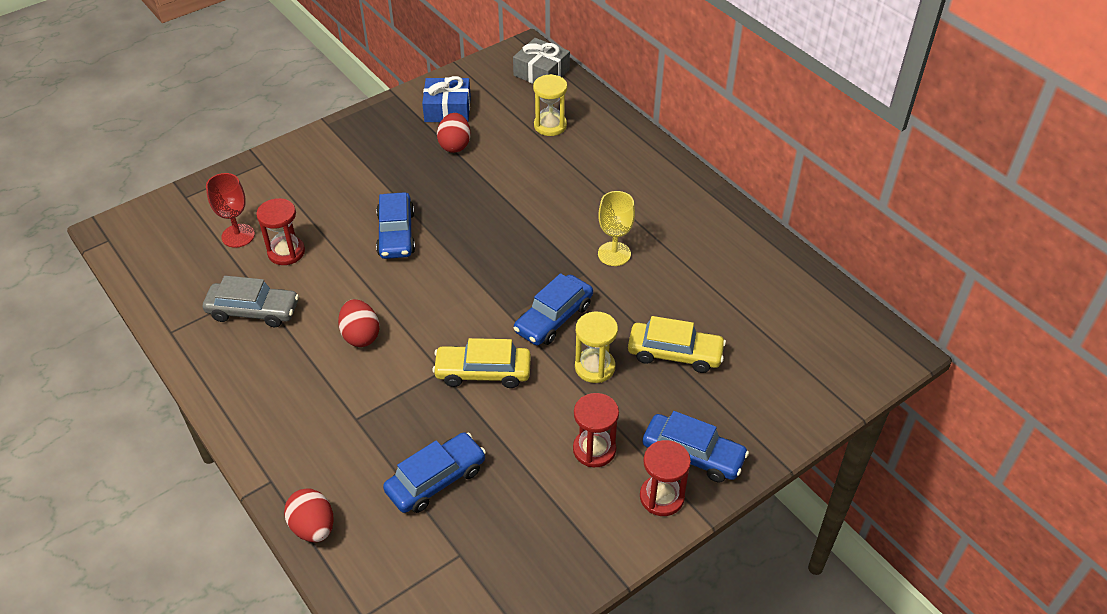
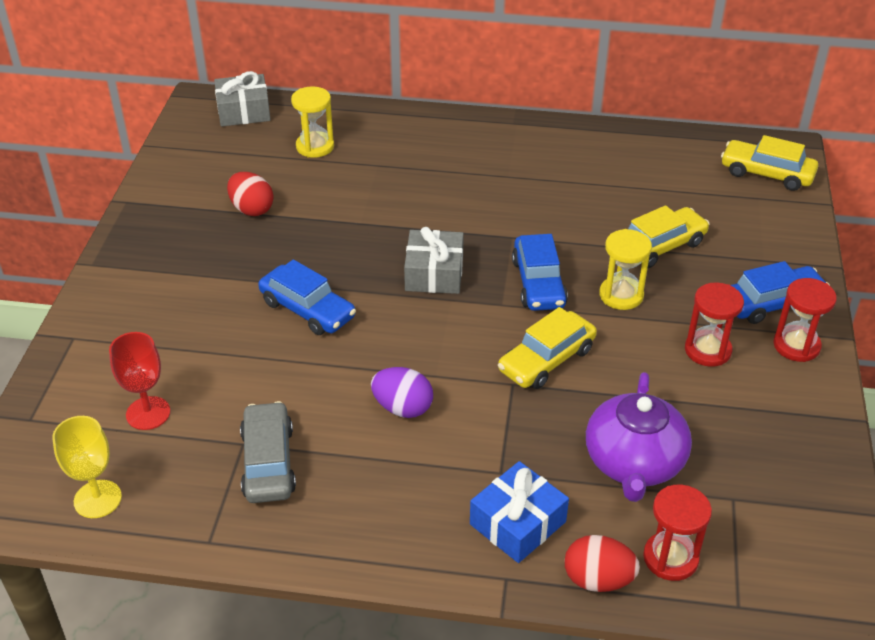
camera: 45 degrees left, 5 degrees down
grey car [203,276,299,327] -> grey car turned 60 degrees counterclockwise [240,401,296,503]
red hourglass [256,198,305,265] -> red hourglass moved to [643,485,712,581]
red egg [338,299,379,347] -> purple egg [371,367,433,418]
blue car [383,432,486,513] -> purple teapot [586,372,692,502]
blue gift [422,76,471,122] -> blue gift moved to [470,461,569,563]
yellow goblet [598,191,635,266] -> yellow goblet moved to [52,416,122,518]
none -> grey gift [404,227,464,294]
none -> yellow car [721,135,818,191]

